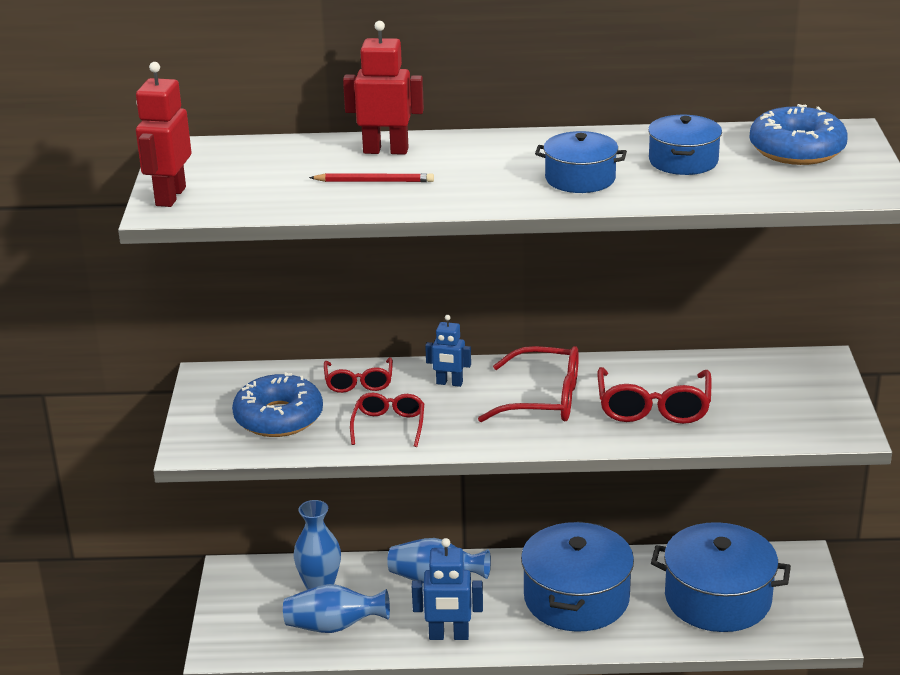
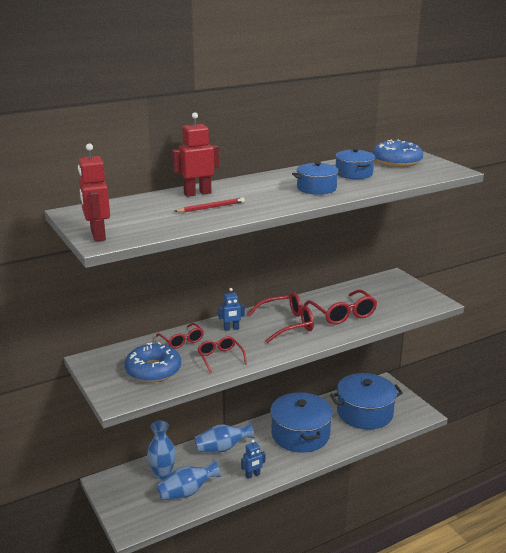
camera: 30 degrees left, 5 degrees down
blue robot [412,538,483,640] -> blue robot [241,439,265,479], size x0.63

